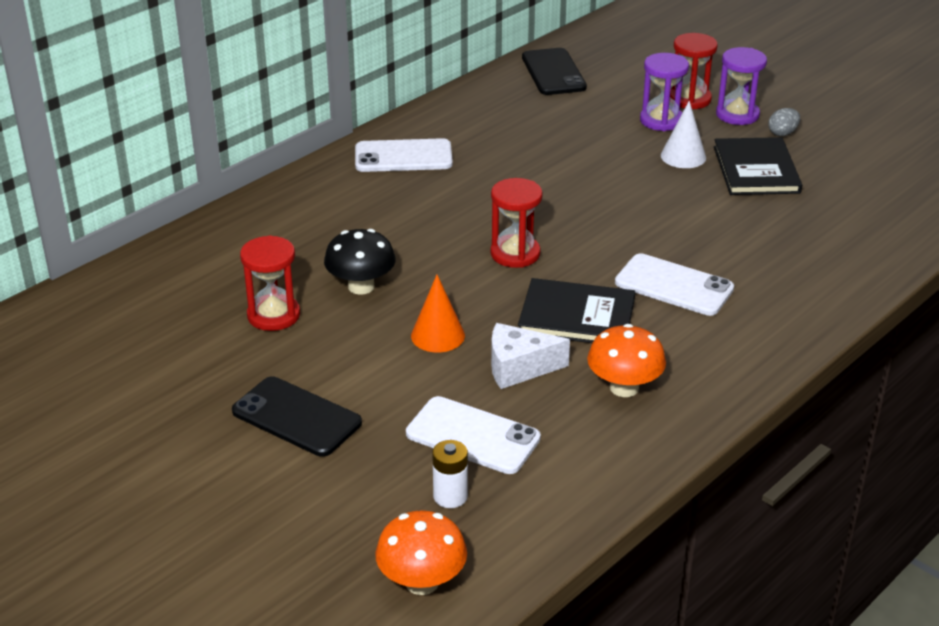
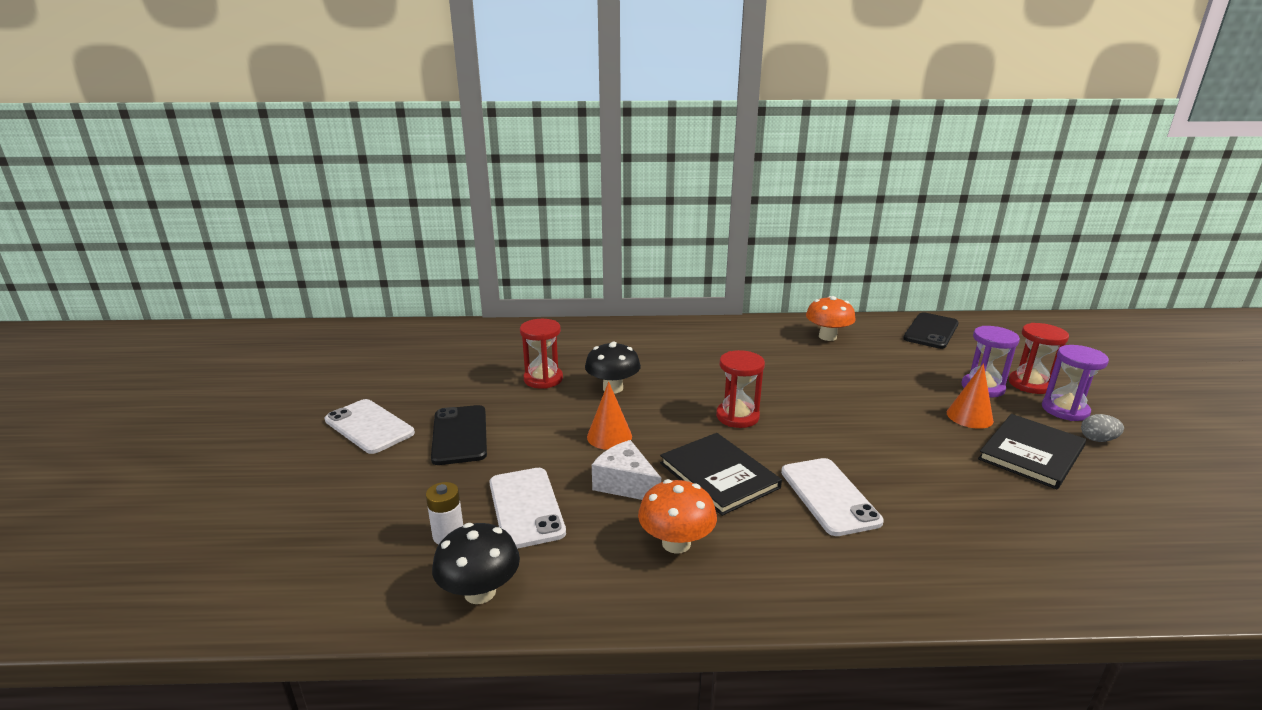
camera: 45 degrees right, 10 degrees down
white phone [355,138,453,172] -> white phone moved to [325,399,415,454]
orange mushroom [375,510,467,595] -> orange mushroom moved to [806,296,856,341]
white cone [661,101,706,168] -> orange cone [947,363,994,429]
none -> black mushroom [432,523,520,604]

